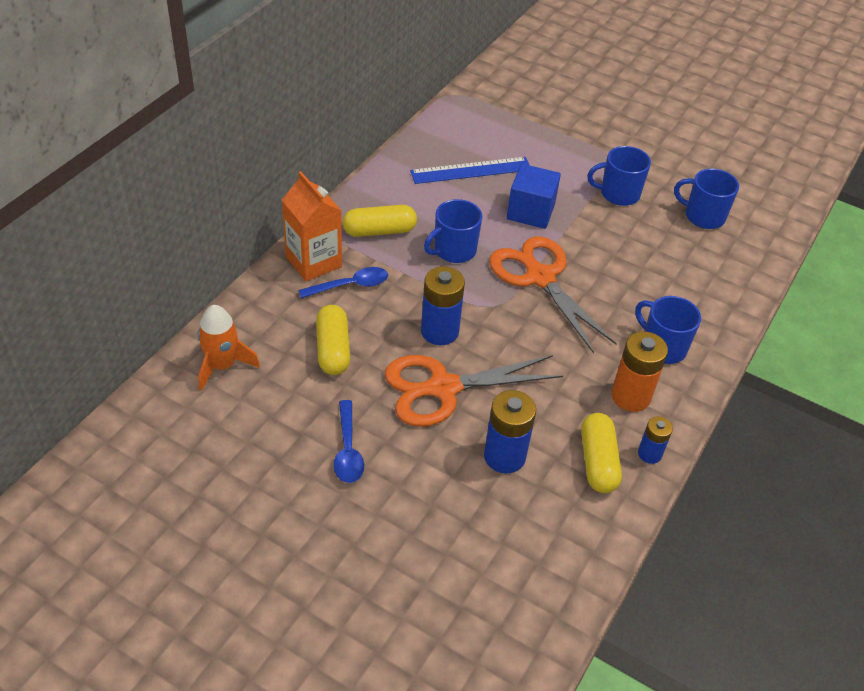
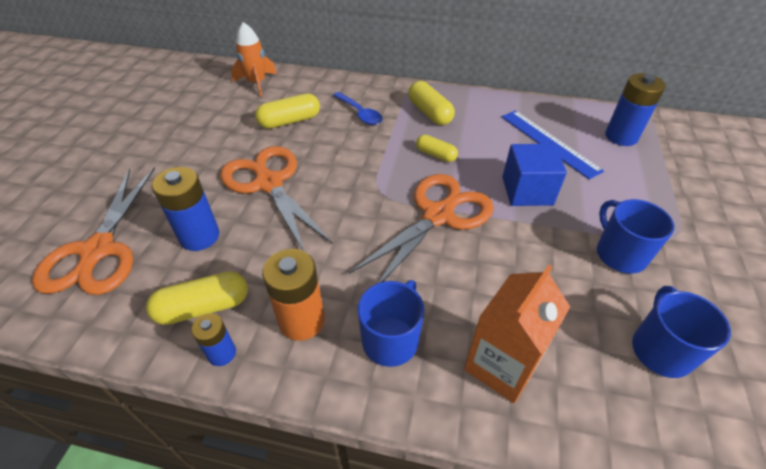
camera: 75 degrees right, 0 degrees up
orange carton [282,171,342,281] -> orange carton moved to [464,265,570,403]
blue spoon [334,400,364,483] -> none
blue battery [421,266,465,345] -> blue battery moved to [605,73,666,146]
blue mug [424,199,482,263] -> yellow capsule [416,135,458,162]
none -> orange scissors [32,167,155,295]

